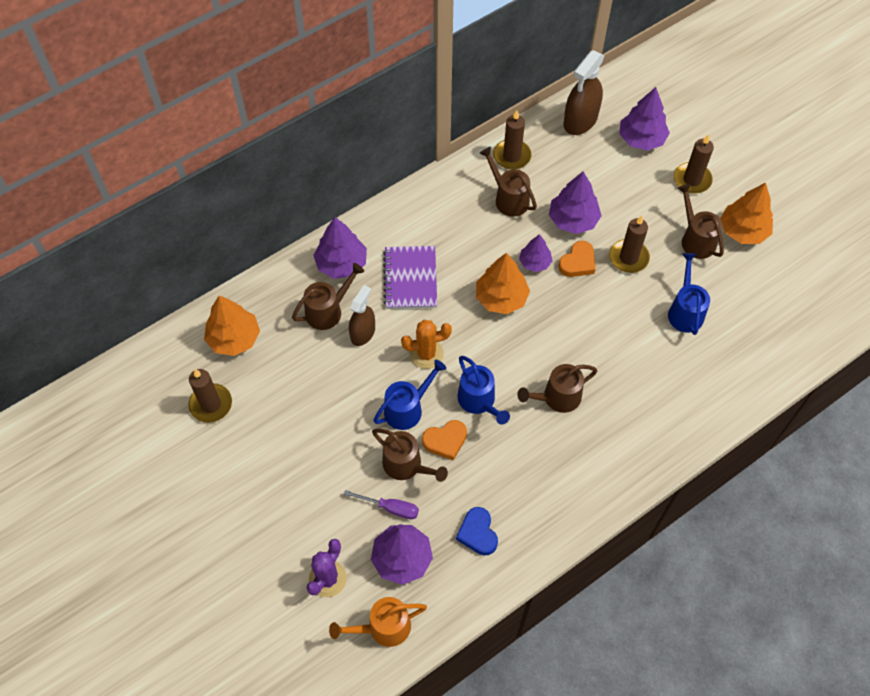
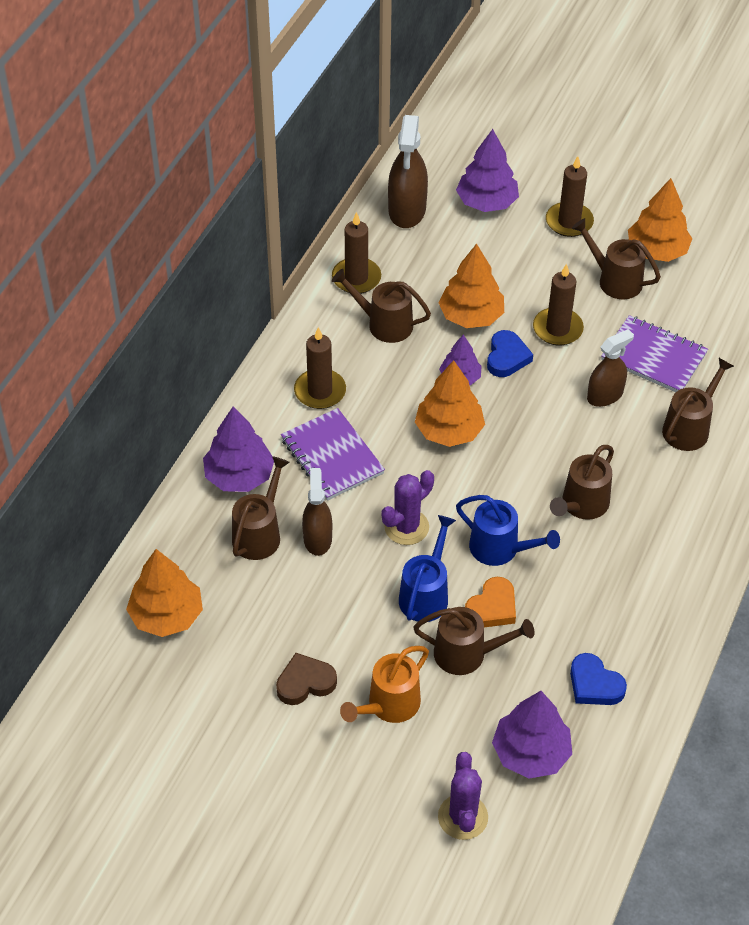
camera: 30 degrees left, 10 degrees down
brown candle [189,369,232,423] -> brown candle moved to [294,327,346,409]
orange watering can [329,597,427,647] -> orange watering can moved to [340,646,429,723]
purple screwdriver [344,490,419,519] -> none
orange cactus [401,320,452,369] -> purple cactus [381,470,434,545]
purple tree [549,171,602,234] -> orange tree [438,244,504,328]
orange heart [558,241,595,277] -> blue heart [487,330,533,377]
blue watering can [668,253,710,335] -> purple notebook [601,315,708,392]
none -> brown heart [276,653,337,705]
none -> brown spray bottle [587,329,634,407]
none -> brown watering can [662,358,734,451]

